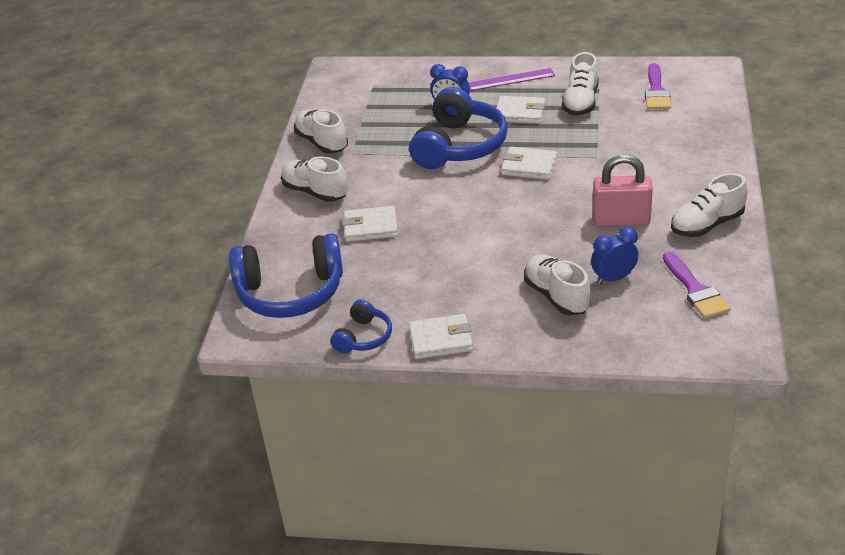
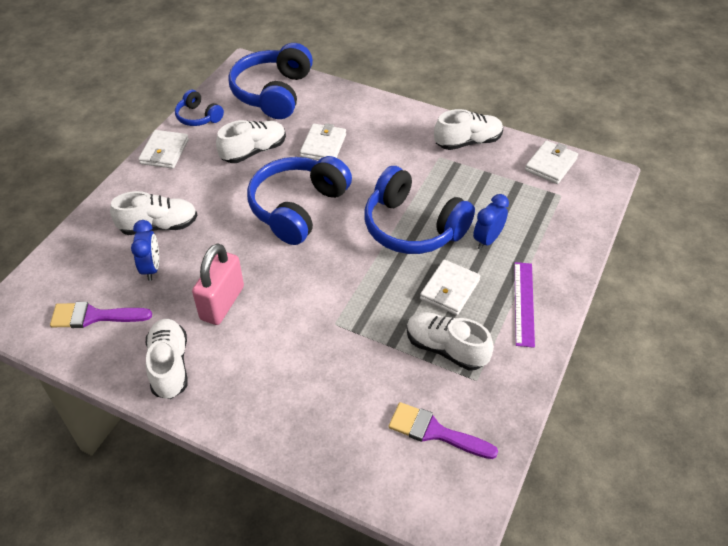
camera: 105 degrees right, 10 degrees up
white shoe [281,156,348,202] -> white shoe moved to [216,120,286,163]
white wallet [501,147,557,180] -> white wallet moved to [525,140,578,184]
none -> blue headphones [247,156,352,245]

